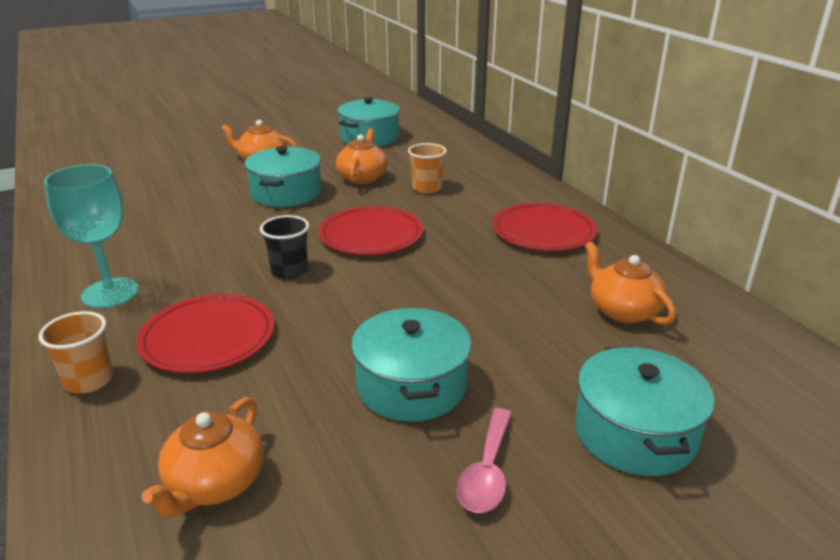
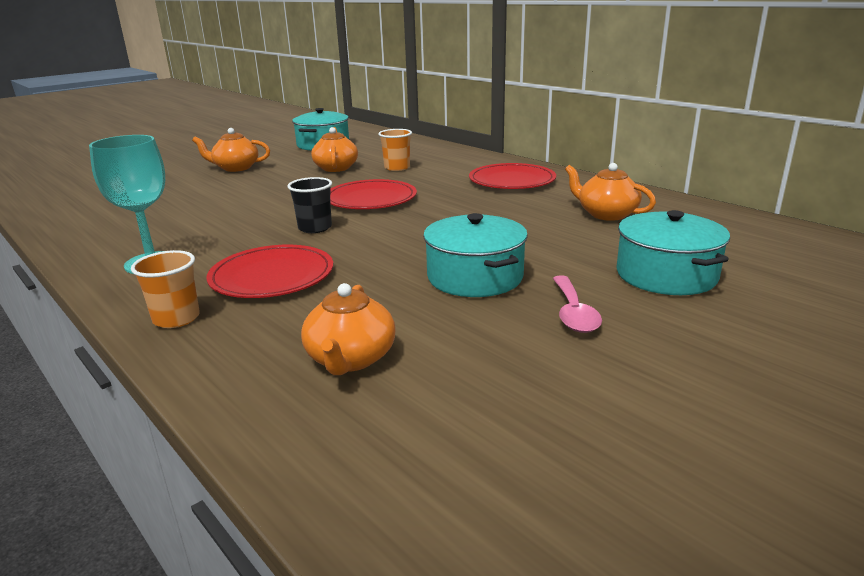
camera: 15 degrees left, 5 degrees down
turquoise pot [244,146,321,207] -> none

